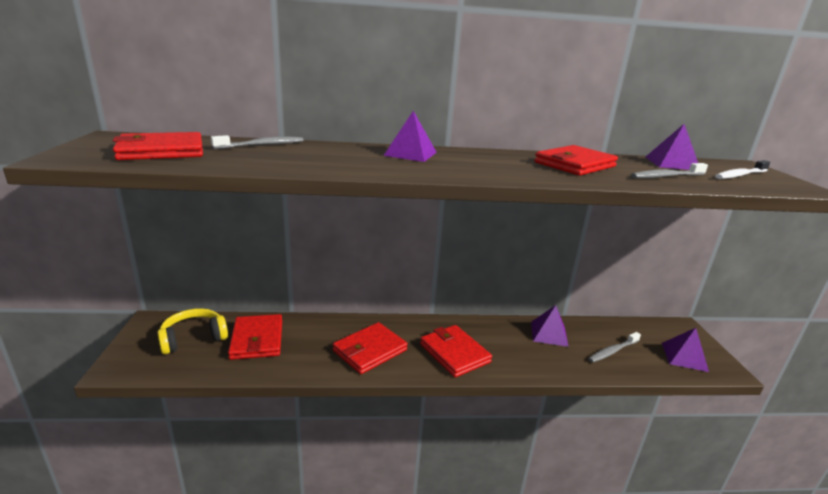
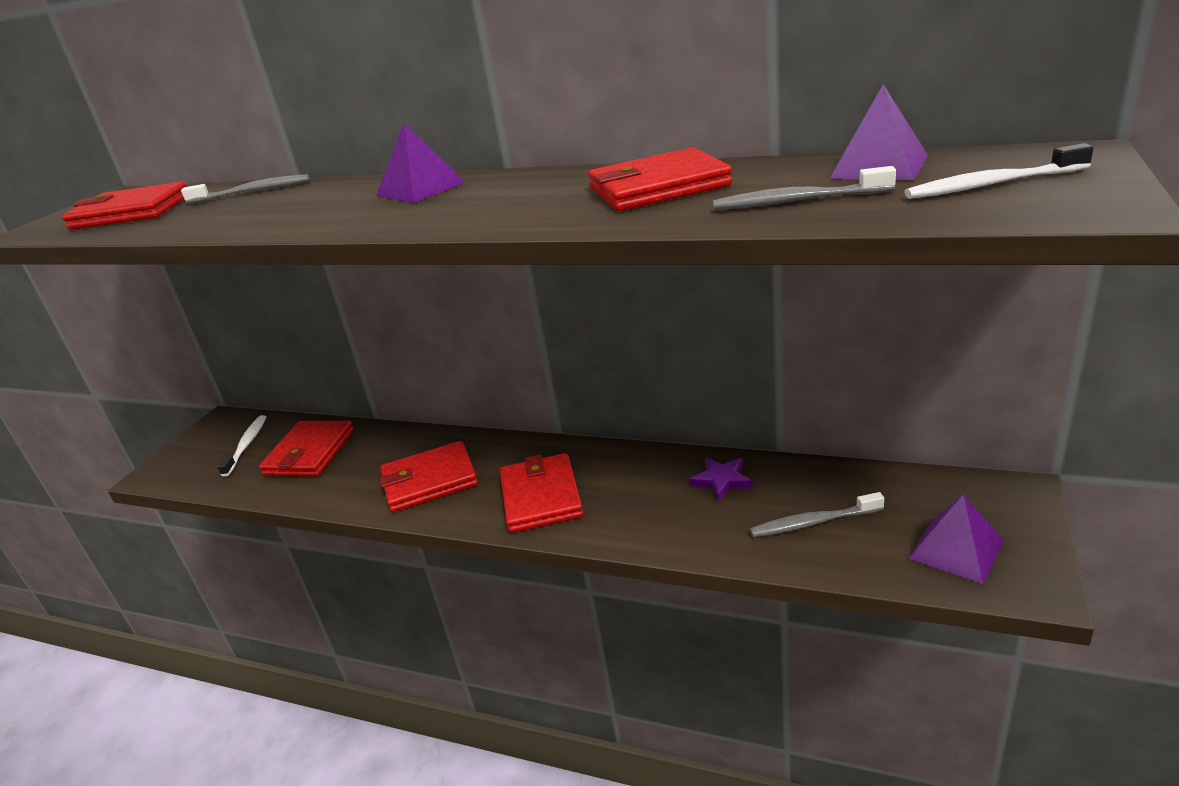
camera: 30 degrees right, 5 degrees up
yellow headphones [157,308,228,354] -> white toothbrush [217,415,266,477]
purple pyramid [531,305,569,347] -> purple star [689,457,752,502]

